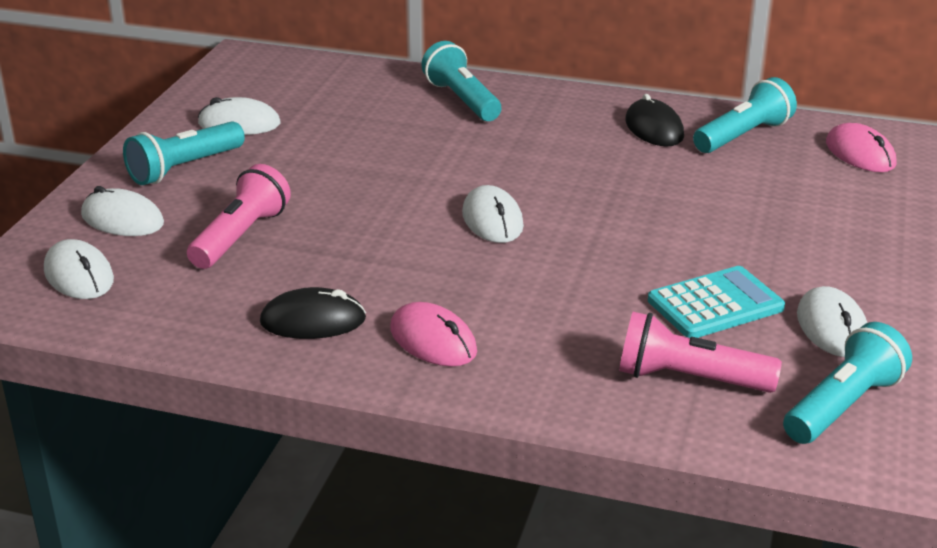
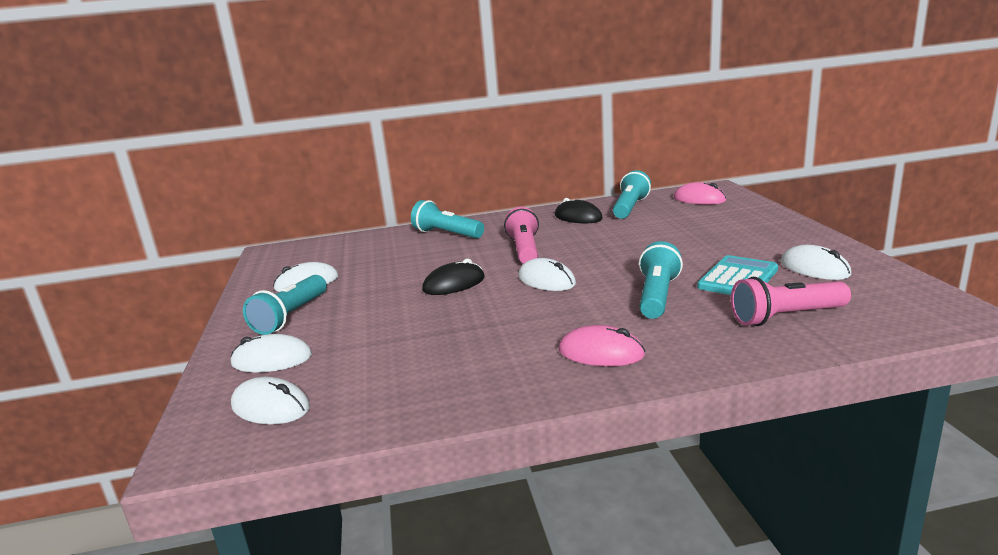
camera: 25 degrees left, 10 degrees down
pink flashlight [187,164,291,269] -> pink flashlight moved to [504,207,539,264]
black mouse [260,287,366,339] -> black mouse moved to [422,259,485,295]
turquoise flashlight [783,322,912,444] -> turquoise flashlight moved to [639,241,683,319]

